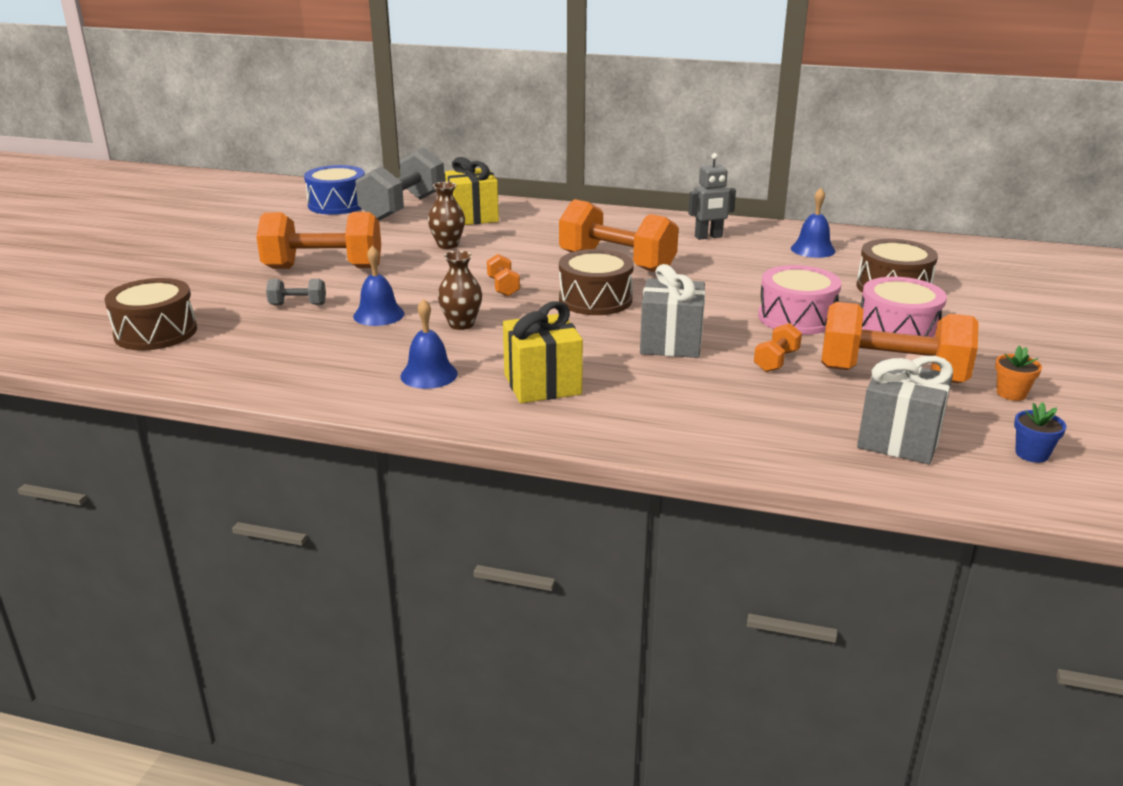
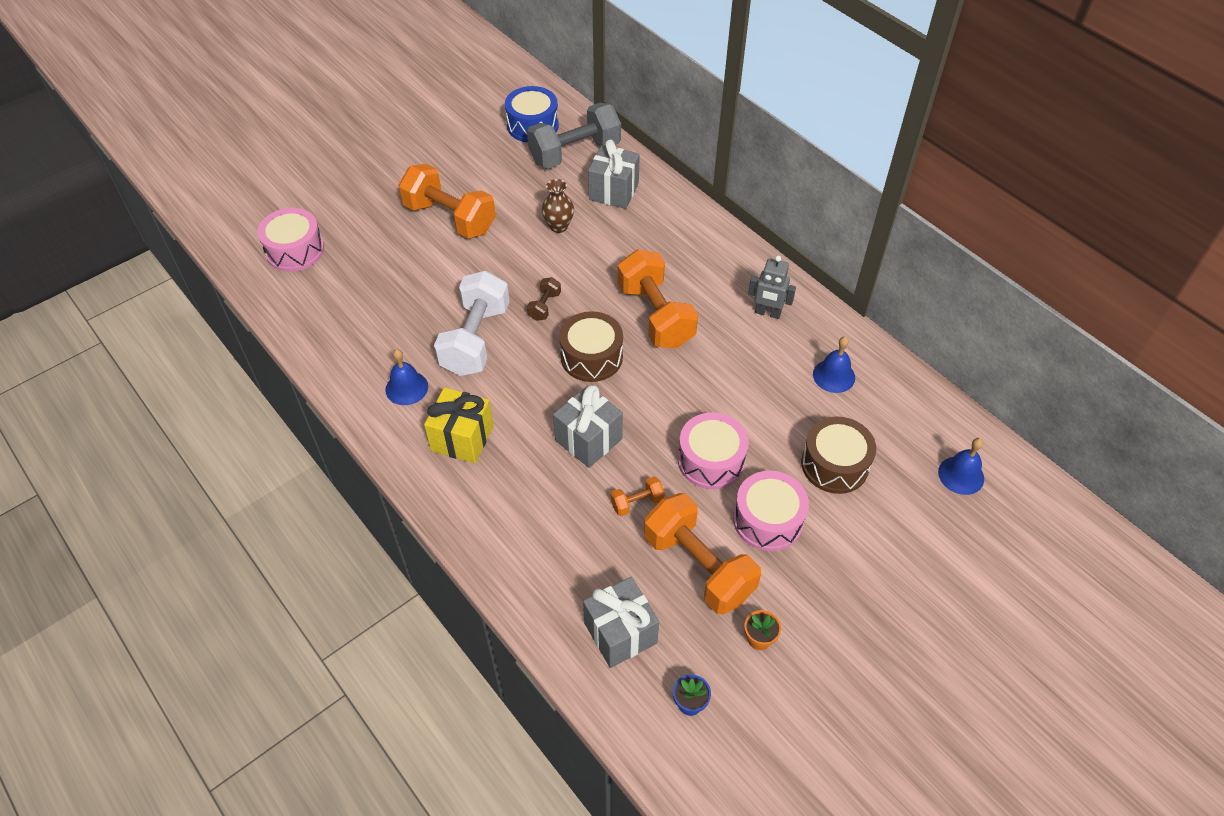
camera: 35 degrees right, 25 degrees up
brown drum [105,278,197,351] -> pink drum [257,208,324,272]
grey dumbbell [266,279,326,305] -> none
blue bell [353,245,405,326] -> blue bell moved to [938,438,984,495]
brown vase [438,250,482,330] -> white dumbbell [434,271,510,376]
yellow gift [445,157,499,225] -> grey gift [588,139,640,209]
orange dumbbell [487,254,520,297] -> brown dumbbell [527,277,561,321]

